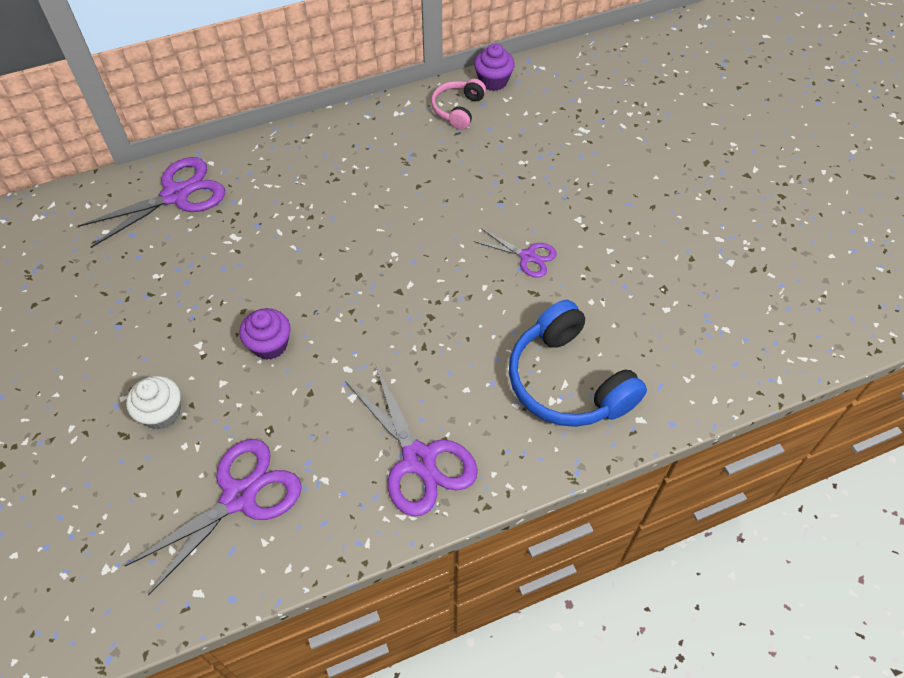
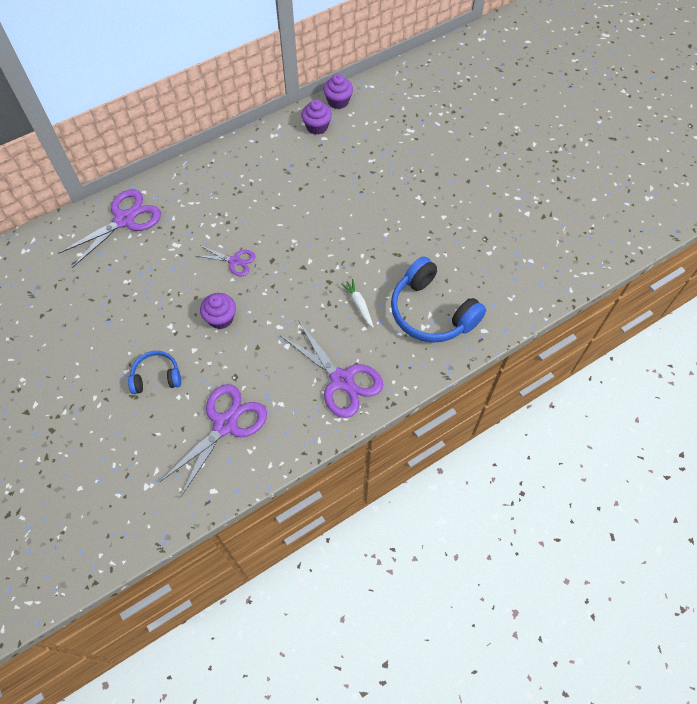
camera: 10 degrees left, 5 degrees up
white cupcake [126,376,181,429] -> blue headphones [128,351,181,394]
pink headphones [431,79,486,130] -> purple cupcake [301,100,332,135]
purple scissors [474,229,557,278] -> purple scissors moved to [197,246,256,276]
none -> white carrot [341,279,374,328]

